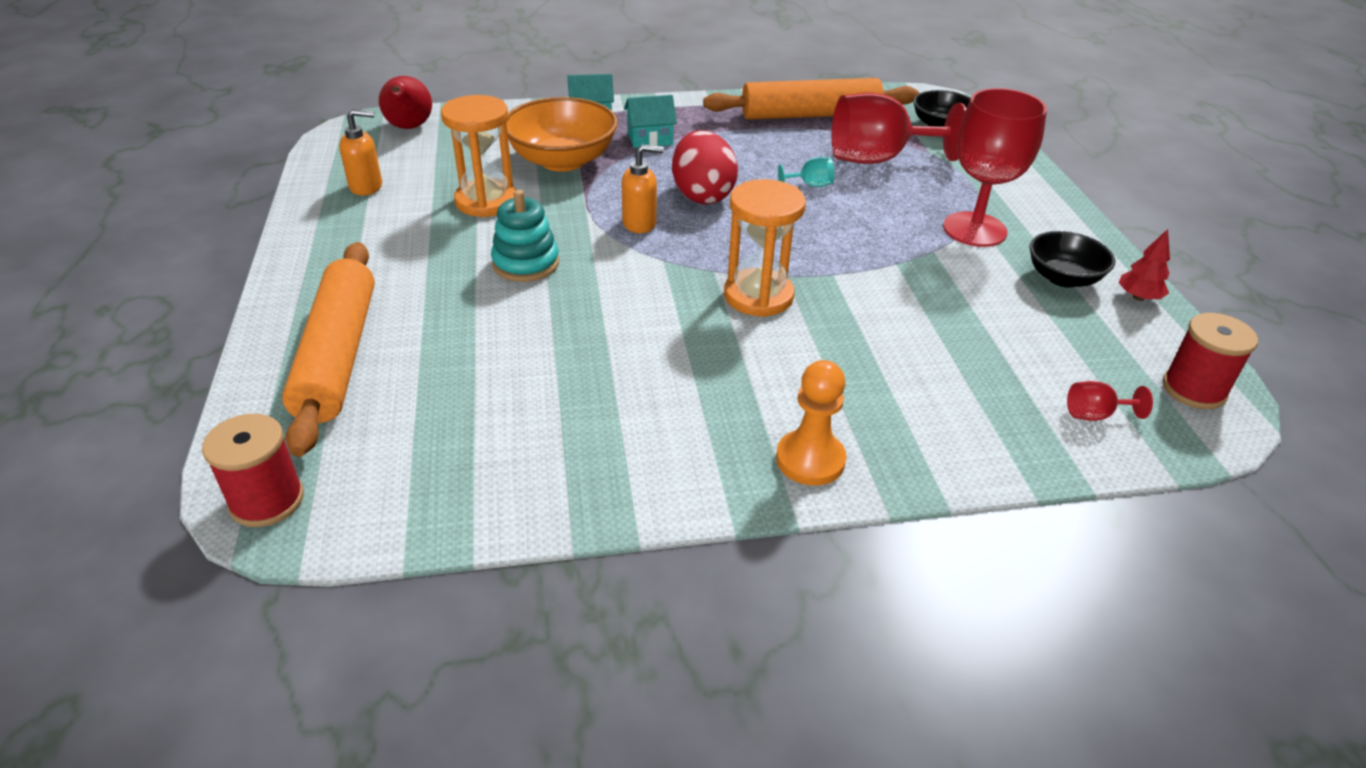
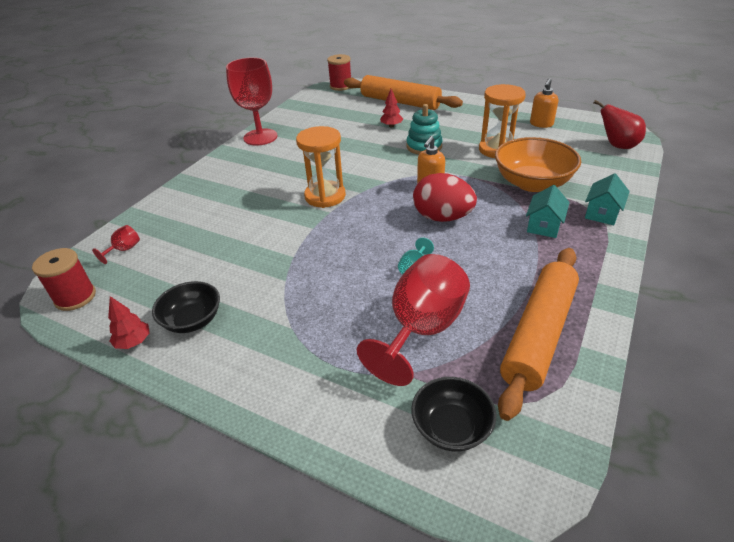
camera: 130 degrees right, 0 degrees up
orange pawn [776,360,847,486] -> none
red goblet [943,88,1047,247] -> red goblet moved to [226,57,278,145]
none -> red tree [380,89,403,127]

